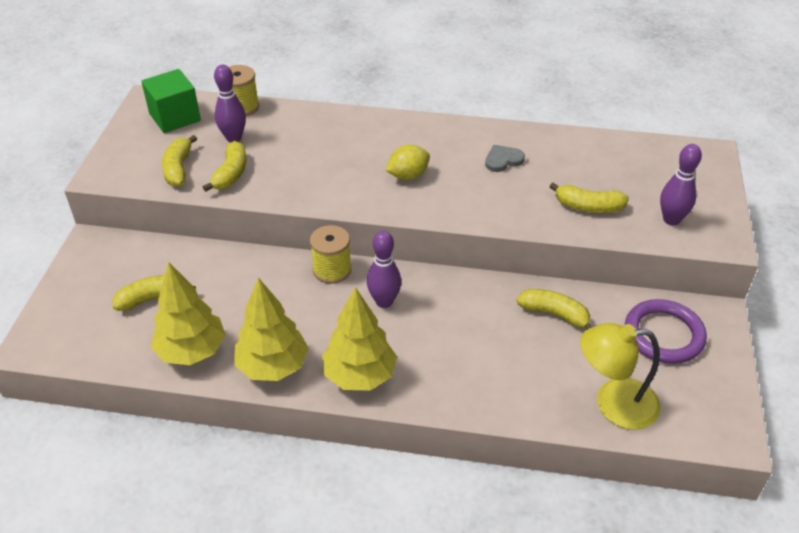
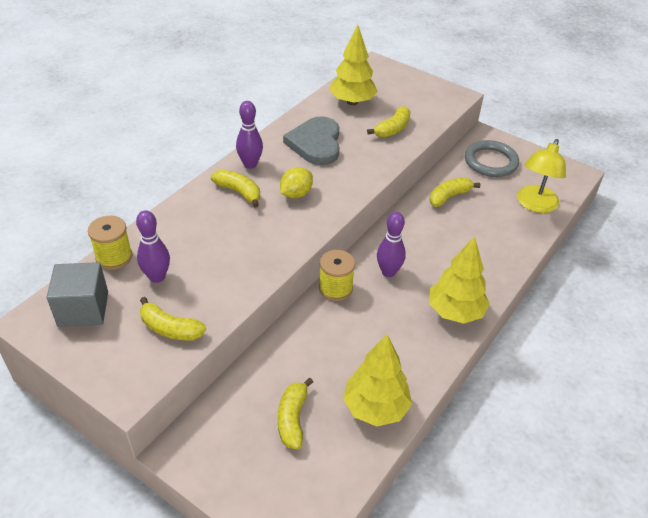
camera: 65 degrees left, 0 degrees up
green cube [141,69,201,133] -> grey cube [47,262,108,327]
yellow banana [203,141,246,192] -> yellow banana moved to [211,170,260,208]
yellow tree [234,278,309,381] -> yellow tree moved to [329,25,378,105]
yellow lemon [386,145,430,180] -> yellow lemon turned 45 degrees clockwise [280,167,313,198]
grey heart [485,145,525,172] -> grey heart [283,116,340,165], size x1.99
purple ring [625,299,707,364] -> grey ring [465,140,519,177]
purple bowling pin [660,144,702,225] -> purple bowling pin moved to [236,101,263,169]

